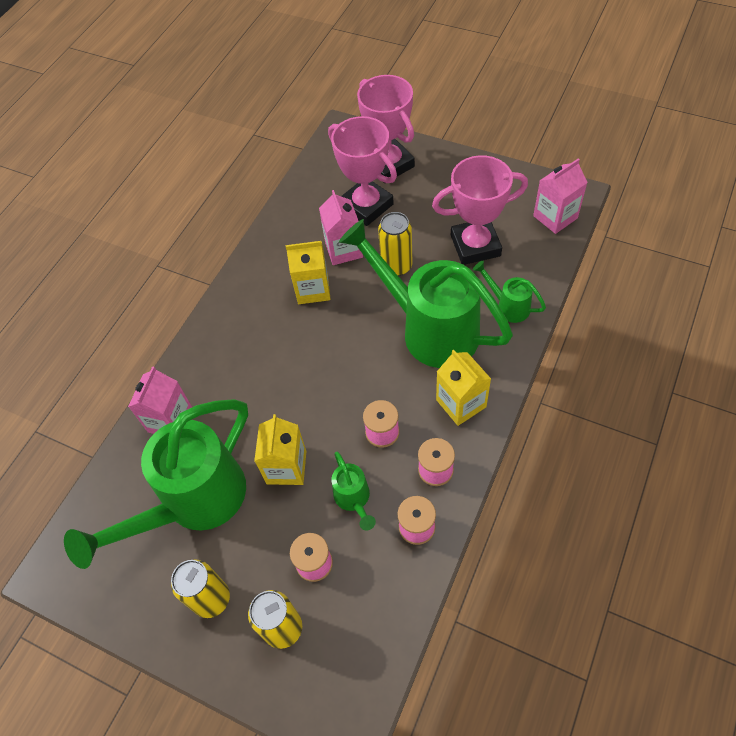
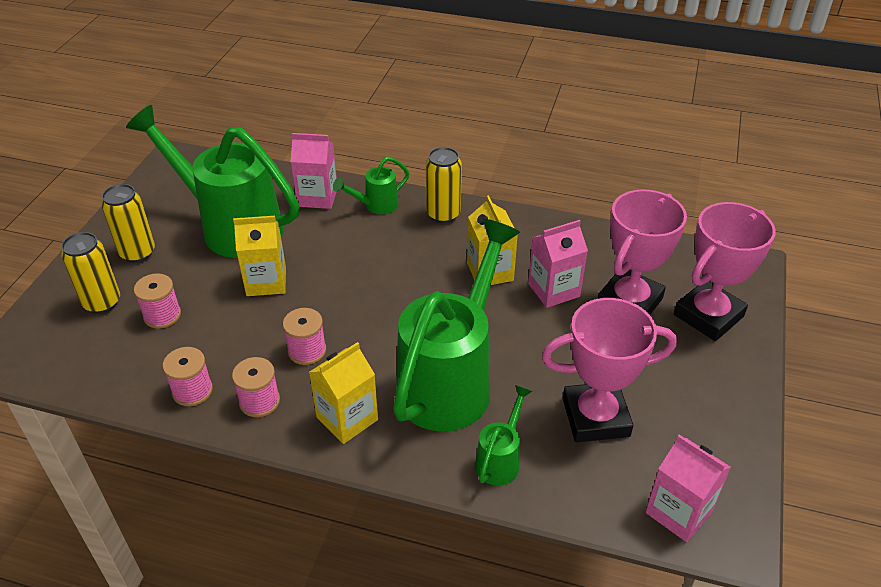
camera: 75 degrees right, 15 degrees down
green watering can [331,452,376,530] -> green watering can moved to [333,156,409,214]
yellow can [378,212,412,276] -> yellow can moved to [426,147,462,223]
pink trophy [432,155,528,265] -> pink trophy turned 75 degrees counterclockwise [542,298,677,442]

